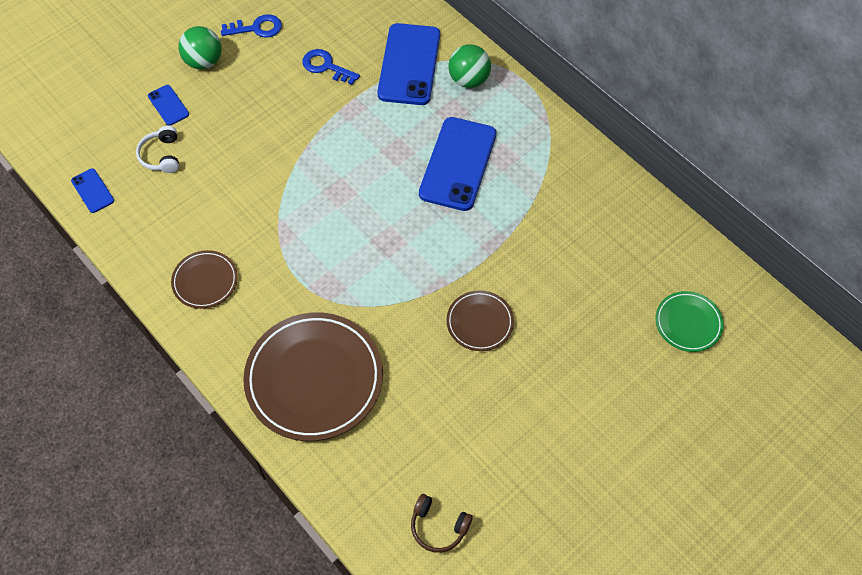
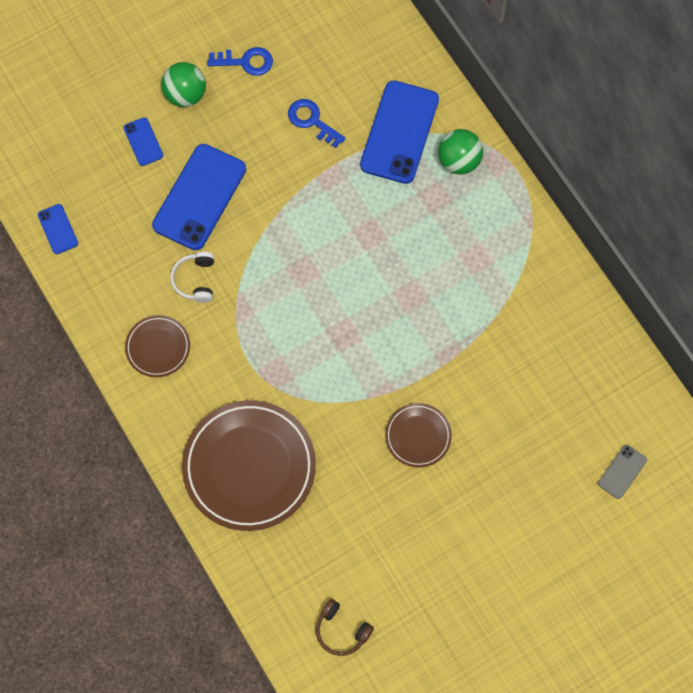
camera: 10 degrees right, 10 degrees up
white headphones [136,126,179,173] -> white headphones moved to [170,251,214,303]
blue phone [419,117,496,211] -> blue phone moved to [152,144,246,250]
green plate [656,291,724,352] -> grey phone [598,445,647,499]

